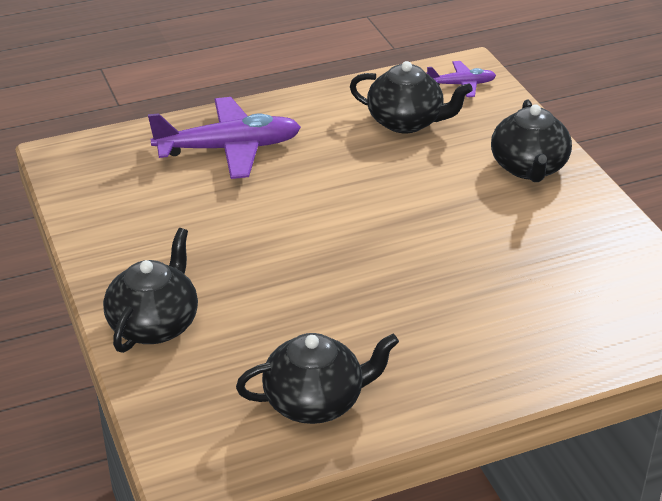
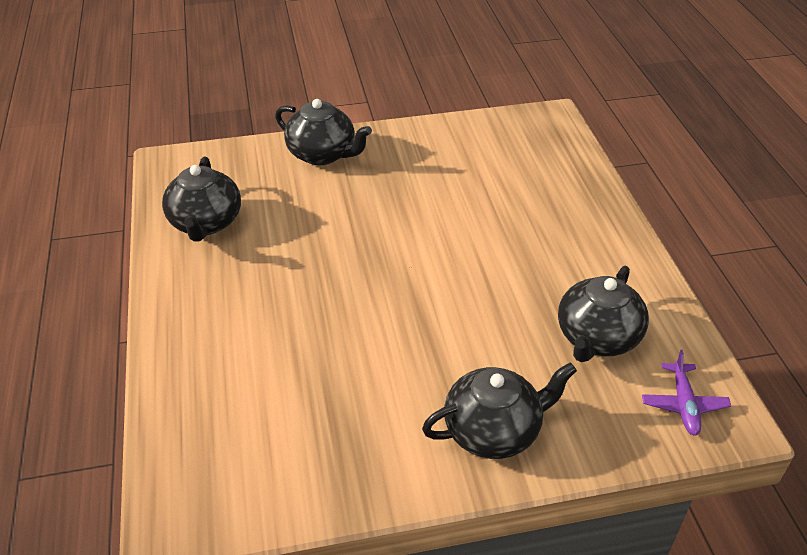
camera: 100 degrees right, 5 degrees up
purple plane [148,97,301,179] -> none
black teapot [491,100,572,182] -> black teapot turned 150 degrees clockwise [422,362,577,459]

